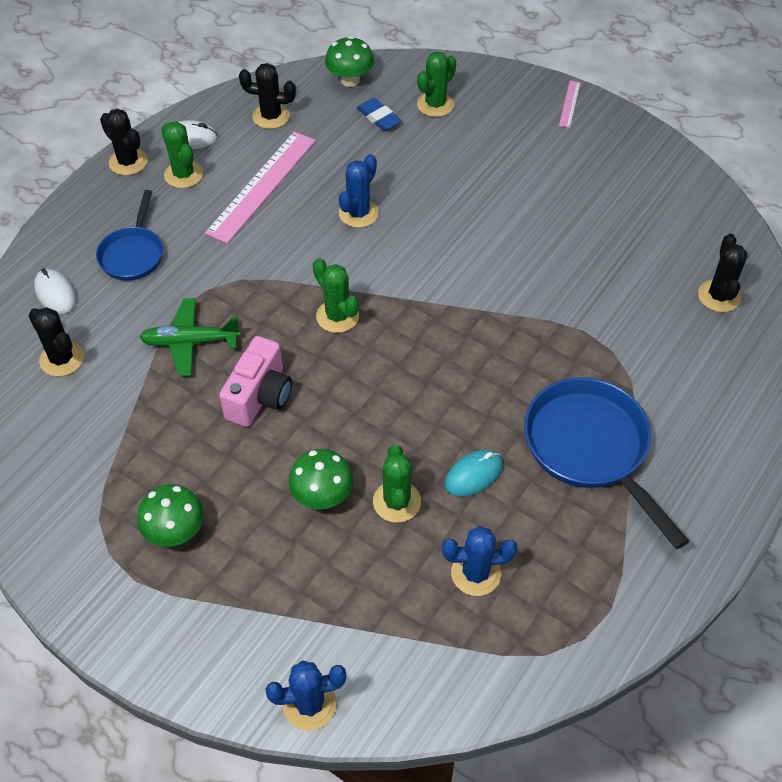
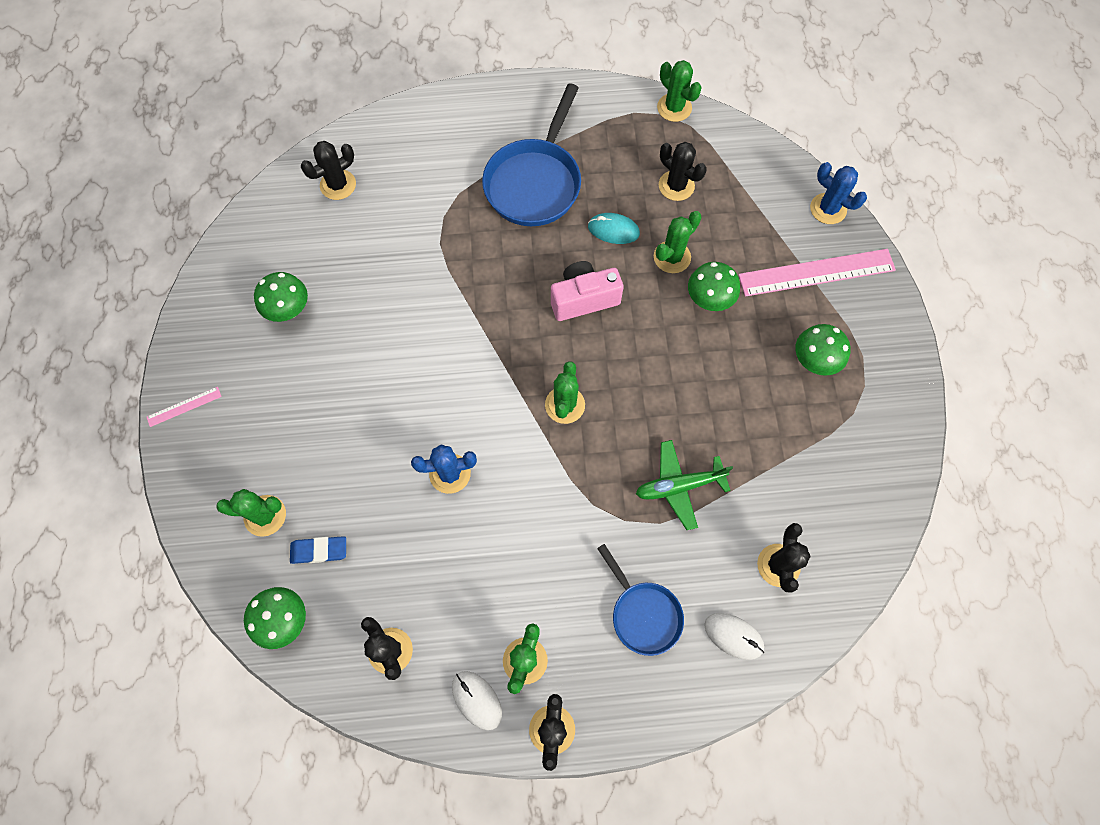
camera: 130 degrees left, 15 degrees up
white mouse [34,268,76,314] -> white mouse turned 75 degrees counterclockwise [704,613,764,660]
blue pan [96,190,163,281] -> blue pan turned 90 degrees clockwise [597,544,684,656]
green plane [139,298,241,376] -> green plane turned 120 degrees clockwise [636,440,733,530]
pink ruler [205,131,316,244] -> pink ruler moved to [738,249,896,297]
pink camera [219,336,292,427] -> pink camera moved to [551,261,624,321]
blue eraser [357,98,402,131] -> blue eraser turned 75 degrees clockwise [290,536,346,564]
blue cactus [442,526,517,596] -> black cactus [659,142,707,201]
none -> green mushroom [254,272,308,322]
none -> green cactus [657,60,702,122]

